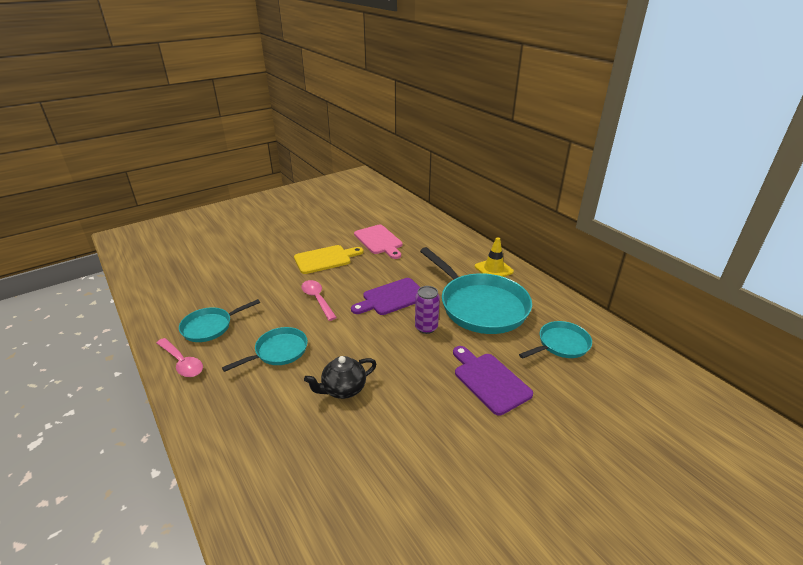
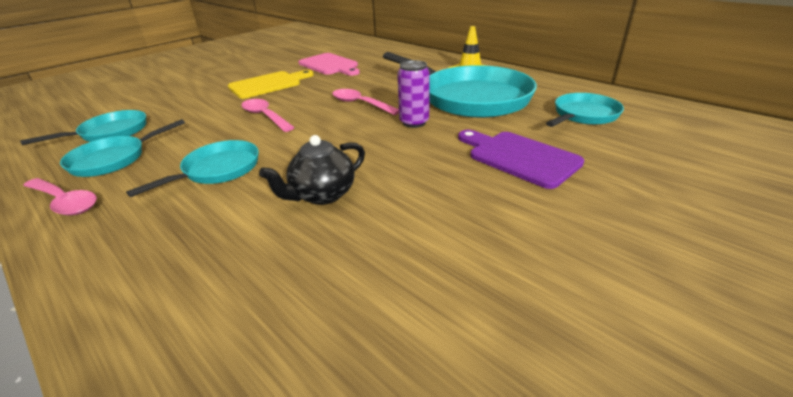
camera: 10 degrees left, 0 degrees up
purple cutting board [351,278,420,315] -> pink spoon [332,89,399,115]
none -> turquoise pan [20,110,146,145]

